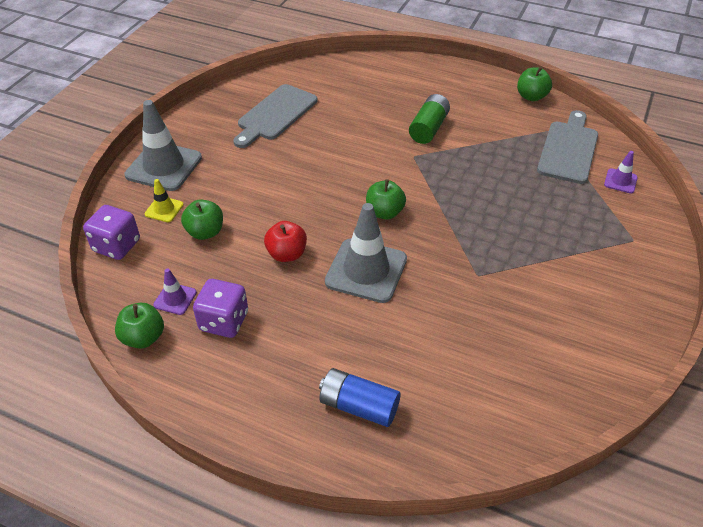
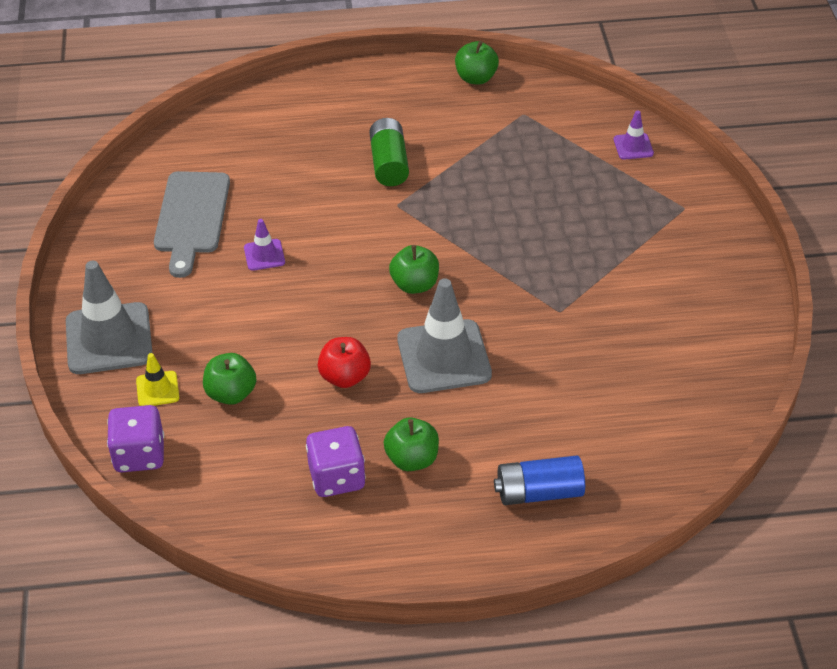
camera: 30 degrees left, 0 degrees up
green apple [115,303,164,349] -> green apple moved to [384,417,439,471]
purple traffic cone [153,268,197,315] -> purple traffic cone moved to [244,219,285,271]
grey cutting board [537,110,598,184] -> none

